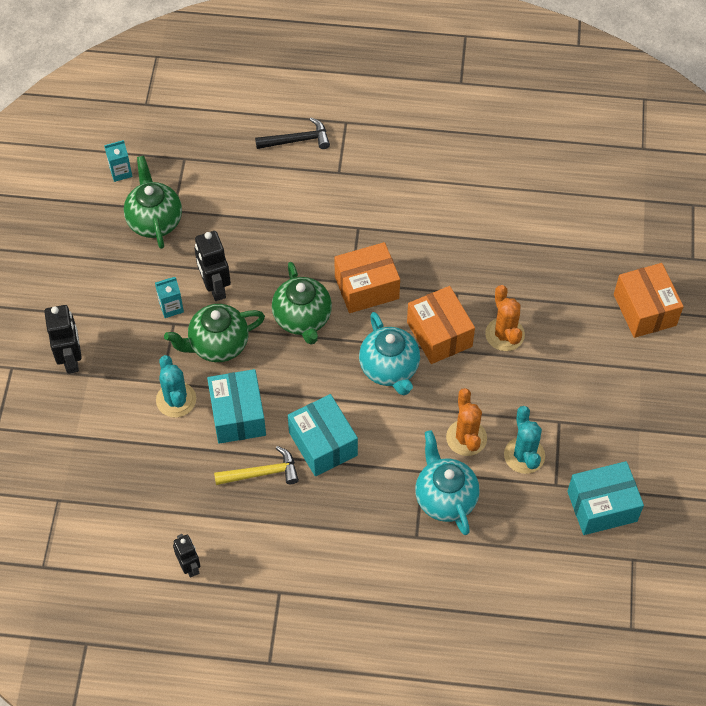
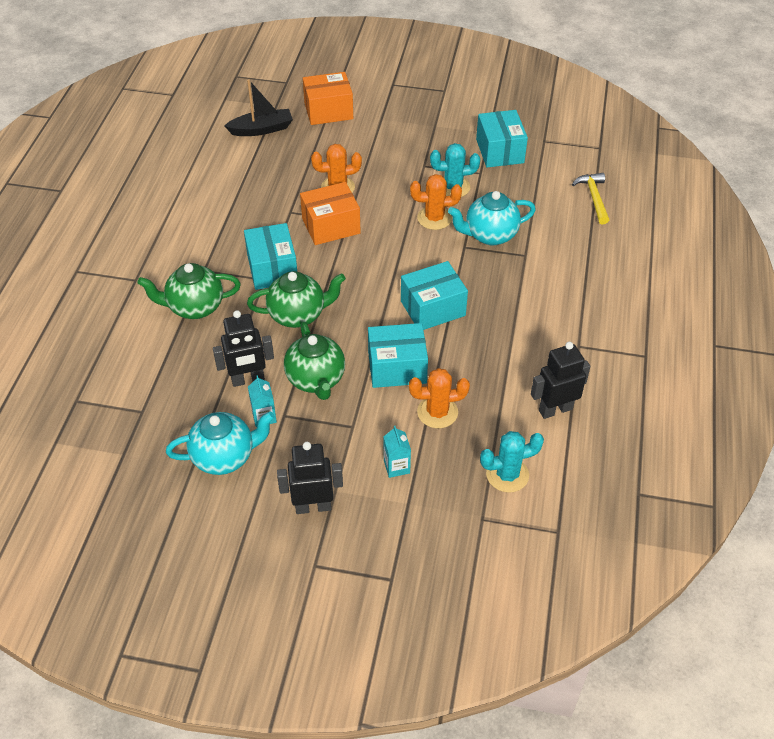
camera: 85 degrees left, 10 degrees down
turquoise carton [104,140,133,182] -> turquoise carton moved to [384,426,411,478]
green teapot [124,156,182,249] -> green teapot moved to [137,263,241,319]
turquoise cactus [156,355,196,418] -> turquoise cactus moved to [480,431,544,493]
black robot [173,534,200,578] -> black robot [531,342,591,419], size x1.54
yellow hammer [214,446,299,485] -> yellow hammer moved to [572,173,609,224]
black hammer [255,118,330,149] -> none
orange box [334,242,400,313] -> turquoise box [244,223,297,290]
turquoise teapot [359,312,420,395] -> turquoise teapot moved to [166,411,275,475]
none -> black boat [224,80,293,136]
none -> orange cactus [409,368,470,428]

